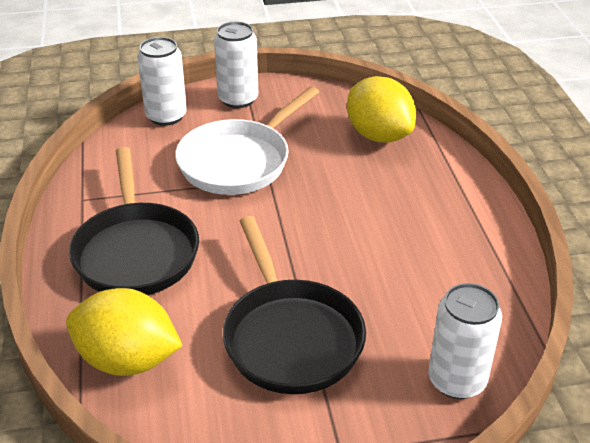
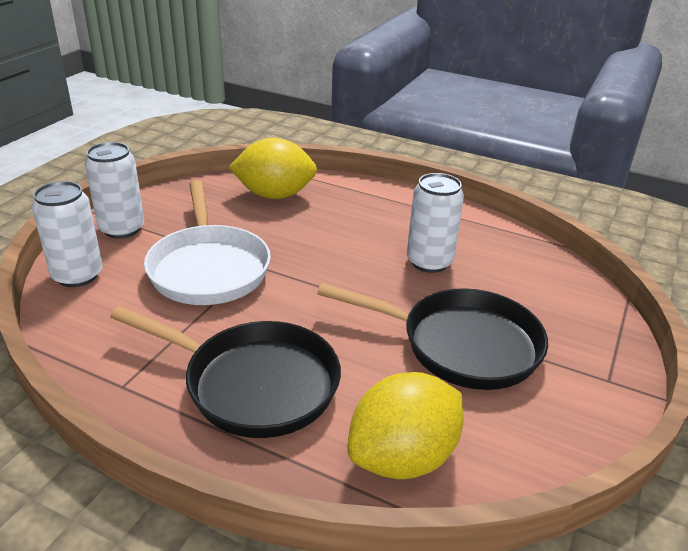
camera: 55 degrees left, 5 degrees down
white can [428,283,502,399] -> white can moved to [407,173,464,273]

